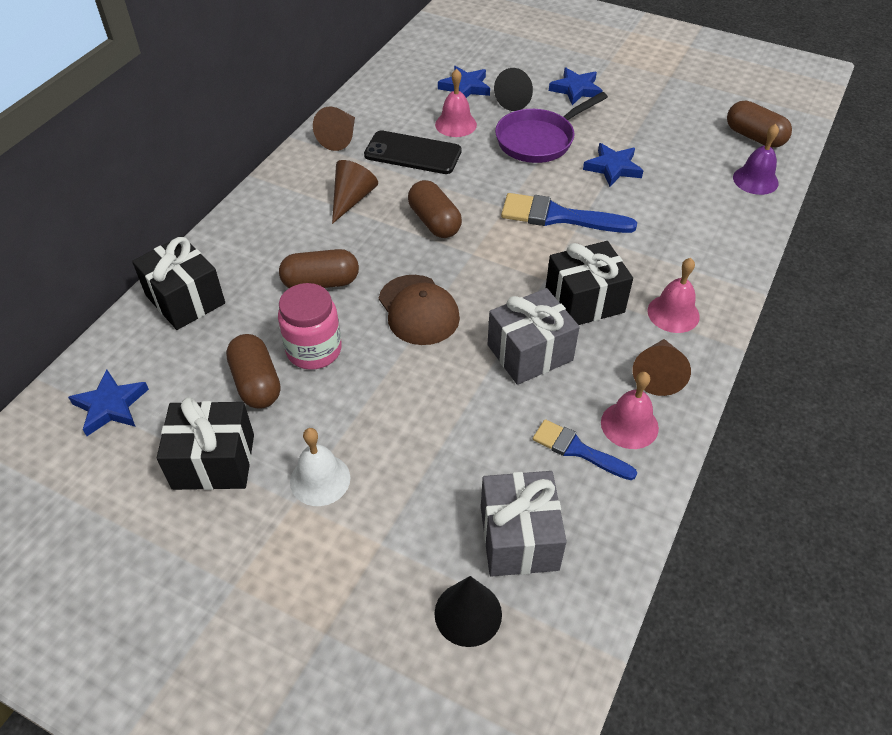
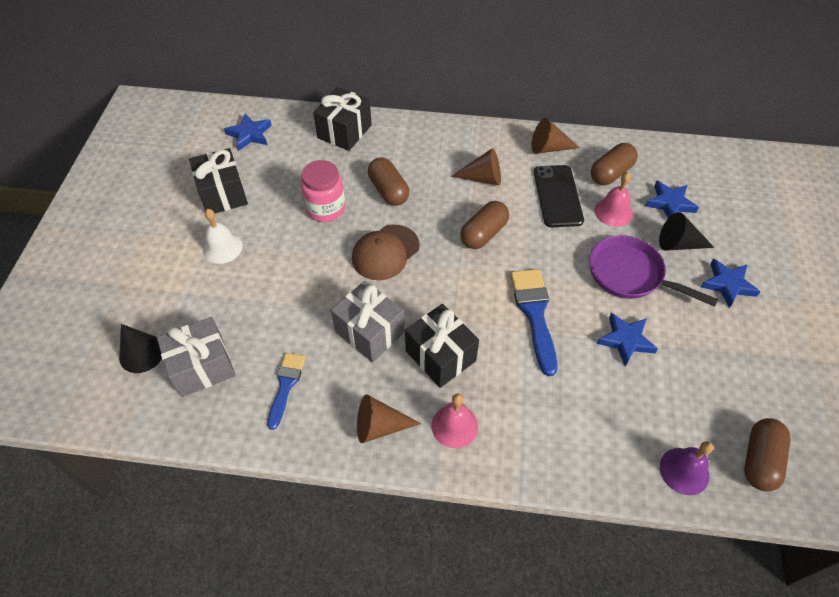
camera: 70 degrees right, 5 degrees up
brown capsule [226,334,280,409] -> brown capsule moved to [591,143,638,185]
pink bell [601,372,659,449] -> none

